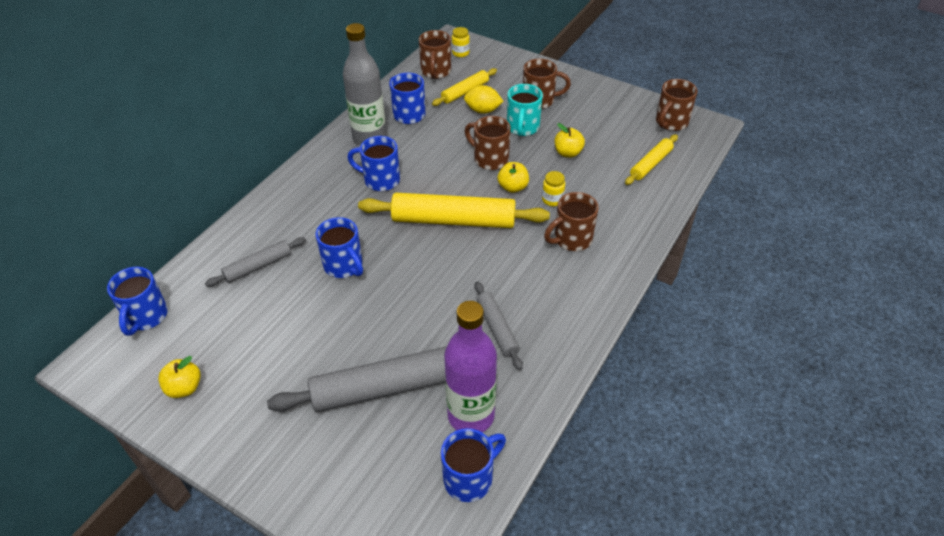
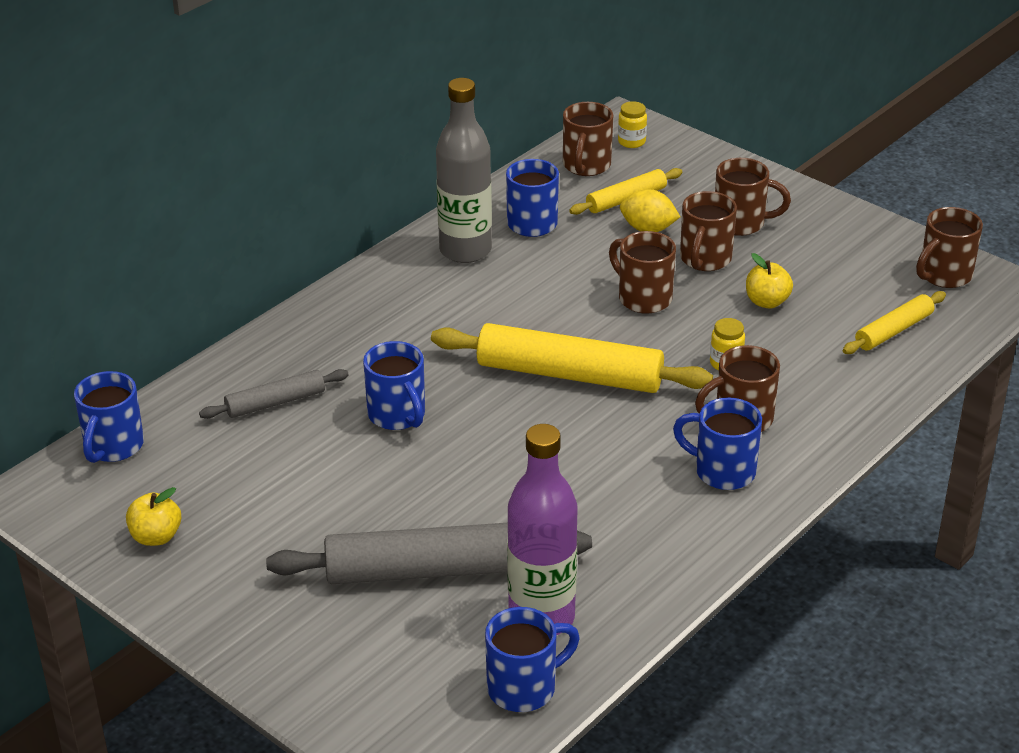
camera: 10 degrees right, 10 degrees down
blue mug [348,136,400,191] -> blue mug moved to [673,397,762,490]
grey rolling pin [475,281,523,370] -> none
yellow apple [498,162,529,193] -> none
turquoise mug [507,84,543,136] -> brown mug [680,191,737,271]

